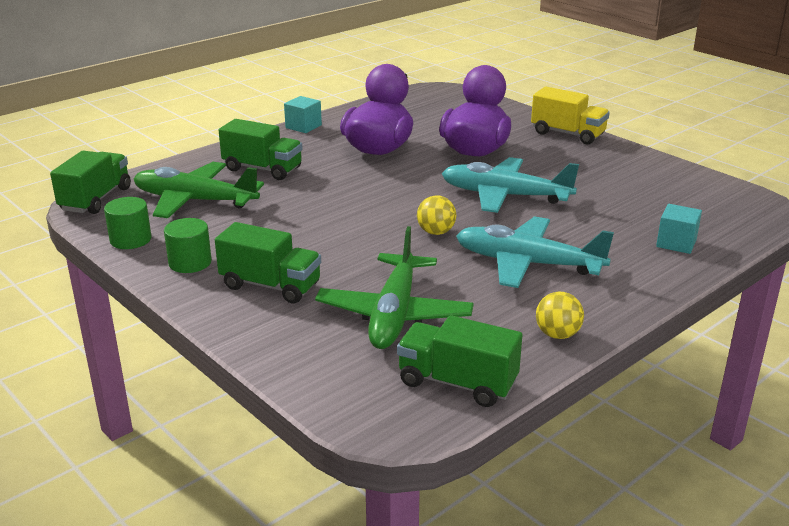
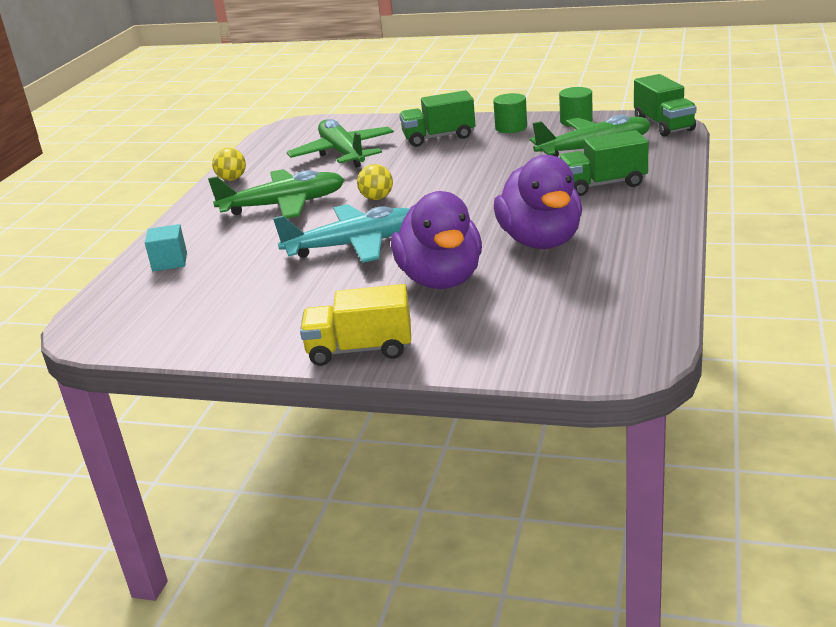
camera: 150 degrees right, 0 degrees up
turquoise cube [284,96,322,133] -> none
green truck [397,315,522,407] -> none
turquoise plane [456,216,614,288] -> green plane [208,169,345,218]

